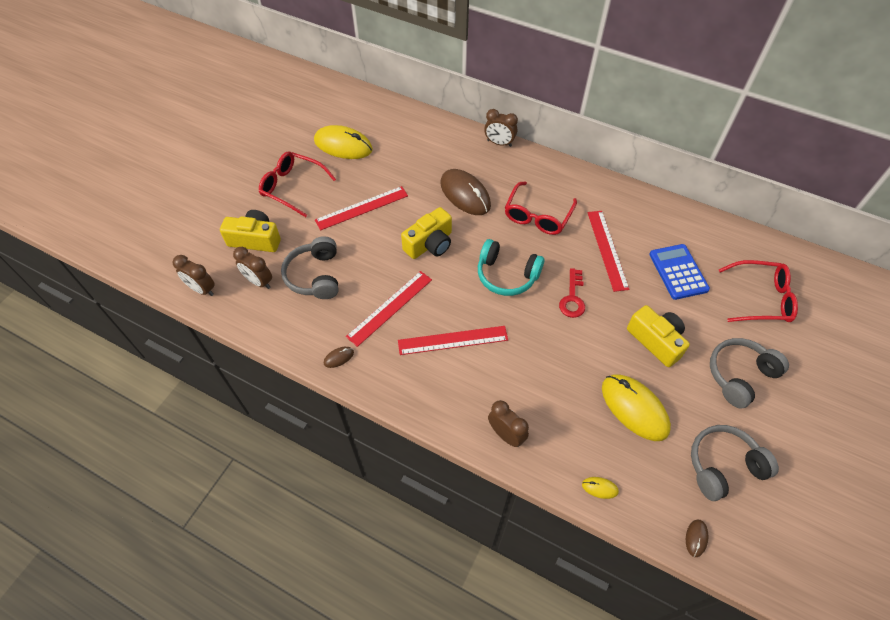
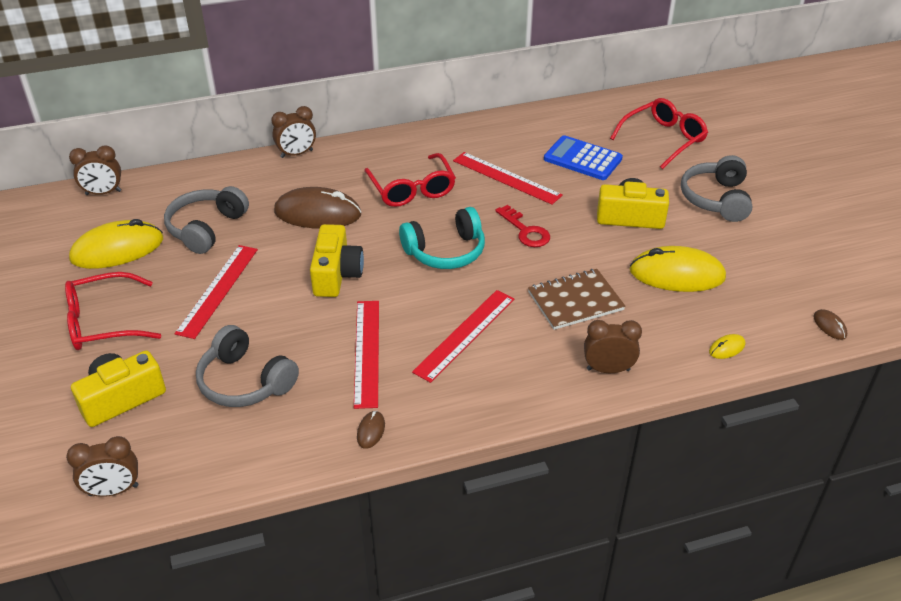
camera: 45 degrees left, 15 degrees down
brown clock [233,247,272,289] -> brown clock moved to [69,145,122,195]
grey headphones [691,425,779,501] -> grey headphones moved to [164,186,249,254]
none -> brown notebook [528,269,625,330]

